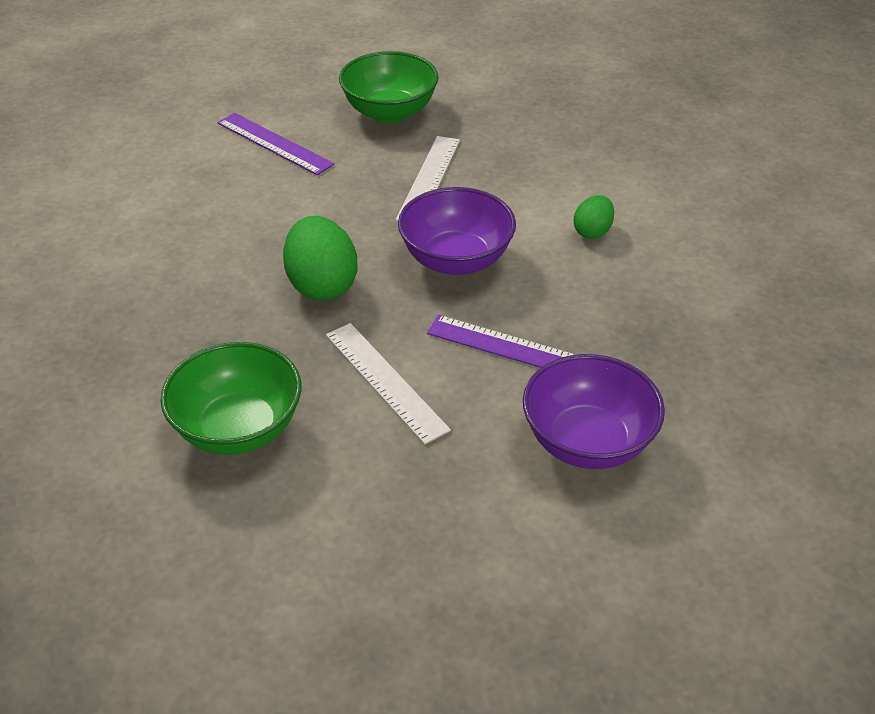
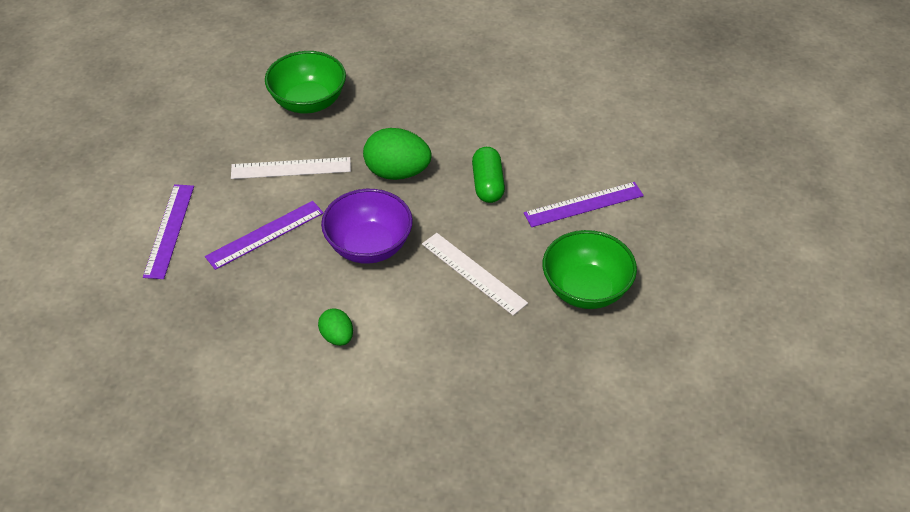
camera: 120 degrees right, 5 degrees up
purple bowl [523,354,665,469] -> purple ruler [143,184,194,279]
none -> green capsule [472,147,505,203]

